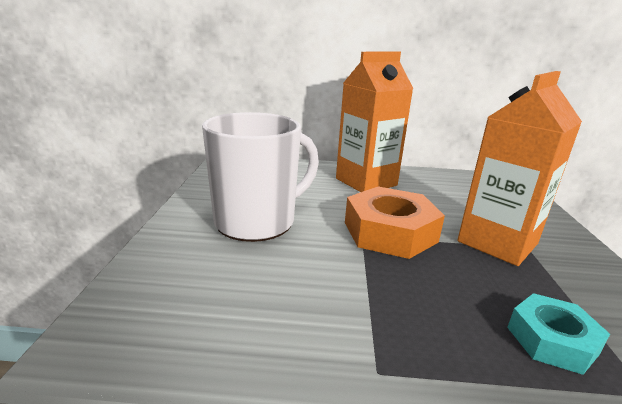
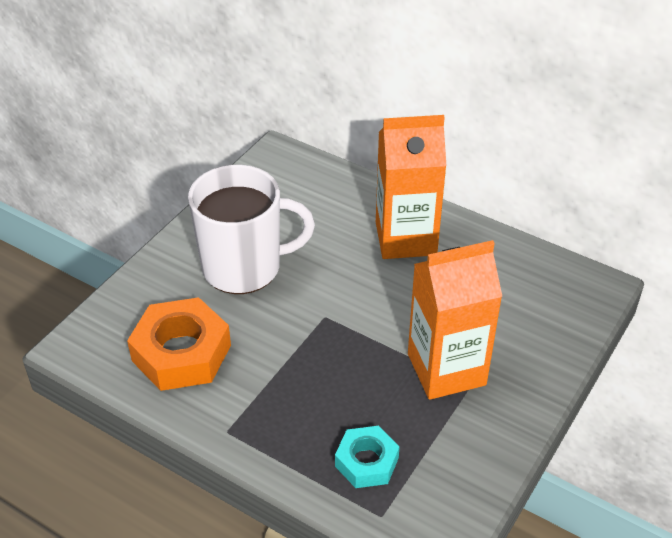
camera: 30 degrees right, 20 degrees up
orange nut [345,187,445,259] -> orange nut moved to [127,297,231,391]

